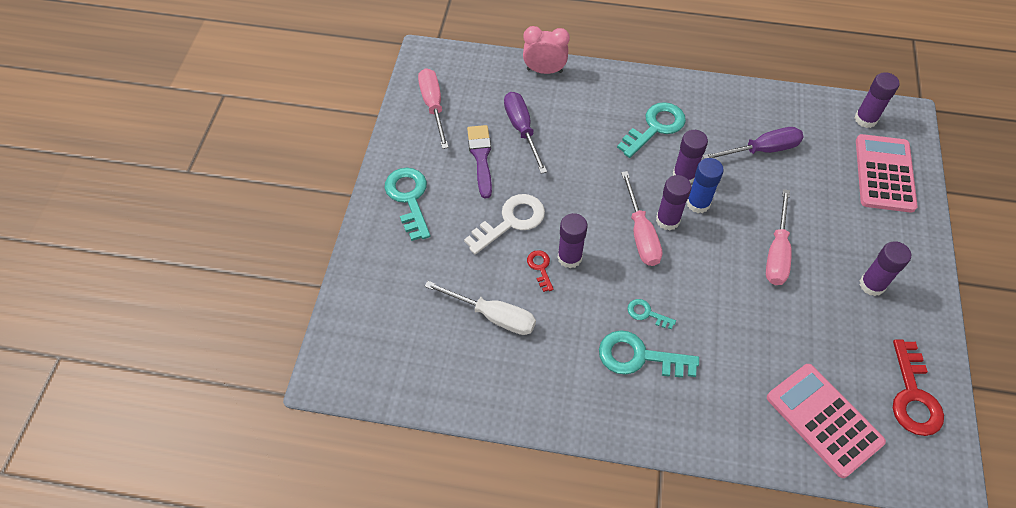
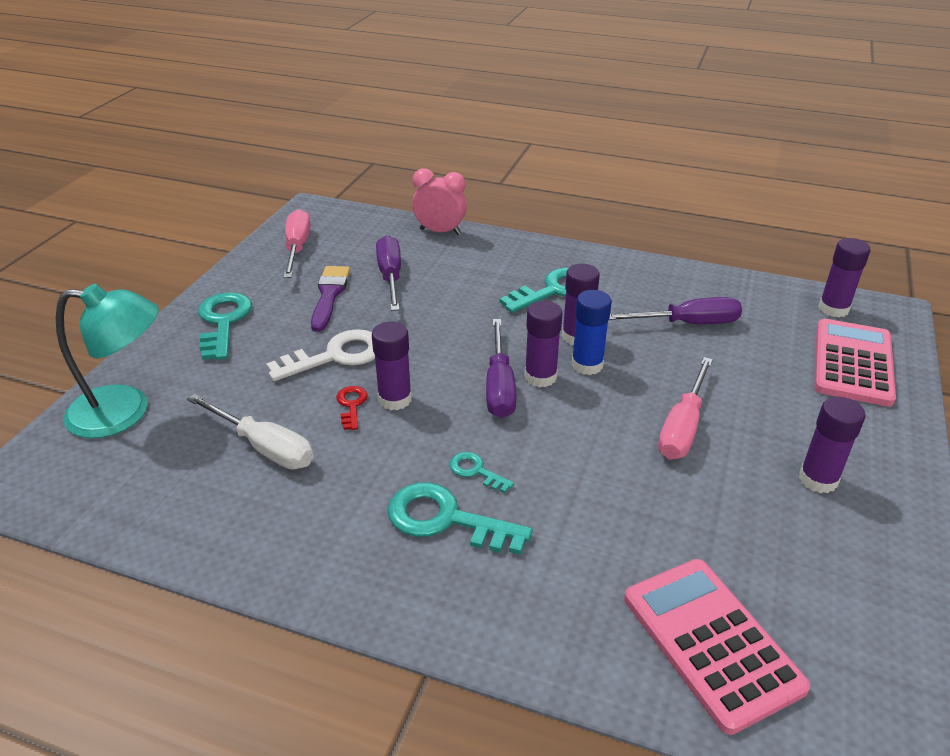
camera: 10 degrees right, 20 degrees down
pink screwdriver [621,171,663,266] -> purple screwdriver [486,319,516,418]
red key [893,339,944,436] -> none
none -> turquoise lamp [56,284,159,438]

